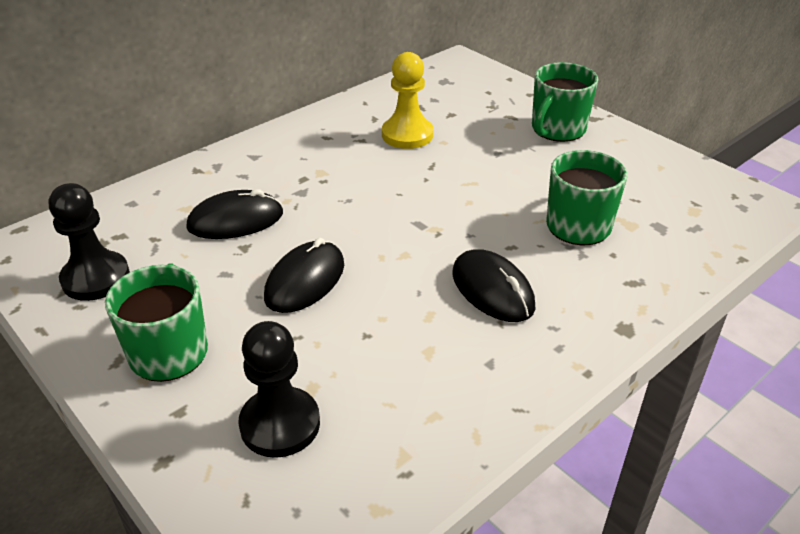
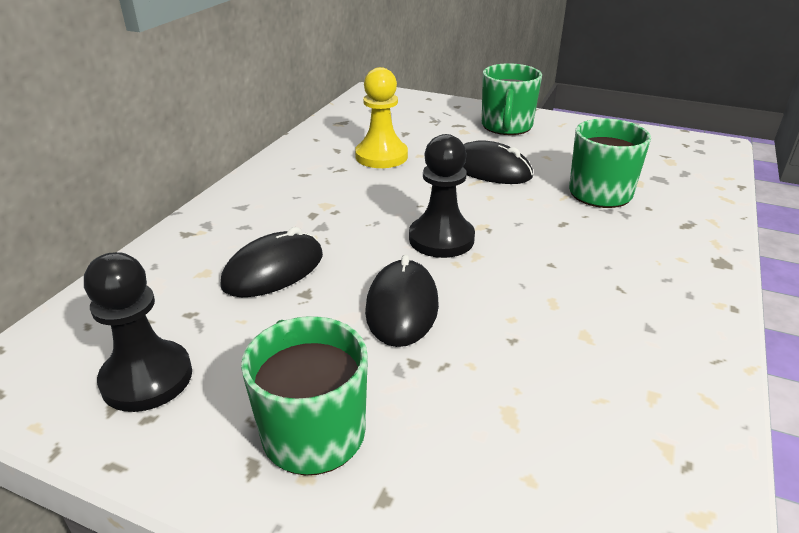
camera: 25 degrees left, 5 degrees down
black pawn [238,321,320,458] -> black pawn moved to [409,134,475,258]
black mouse [452,249,536,322] -> black mouse moved to [463,140,533,184]

